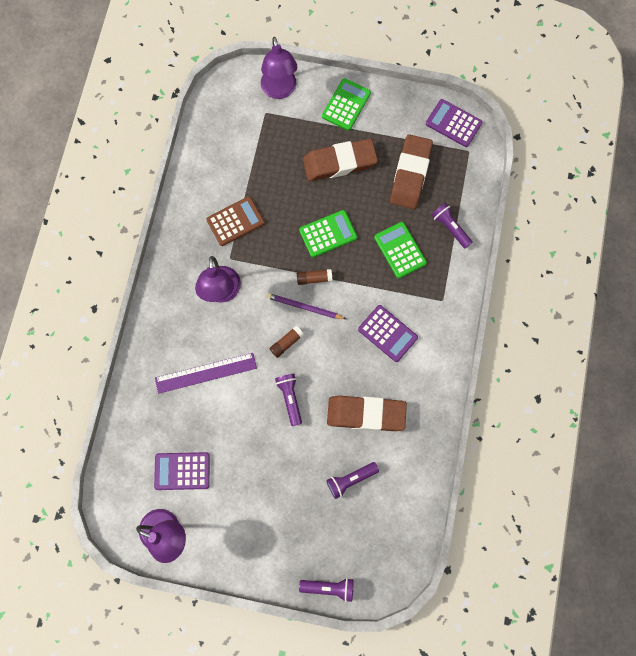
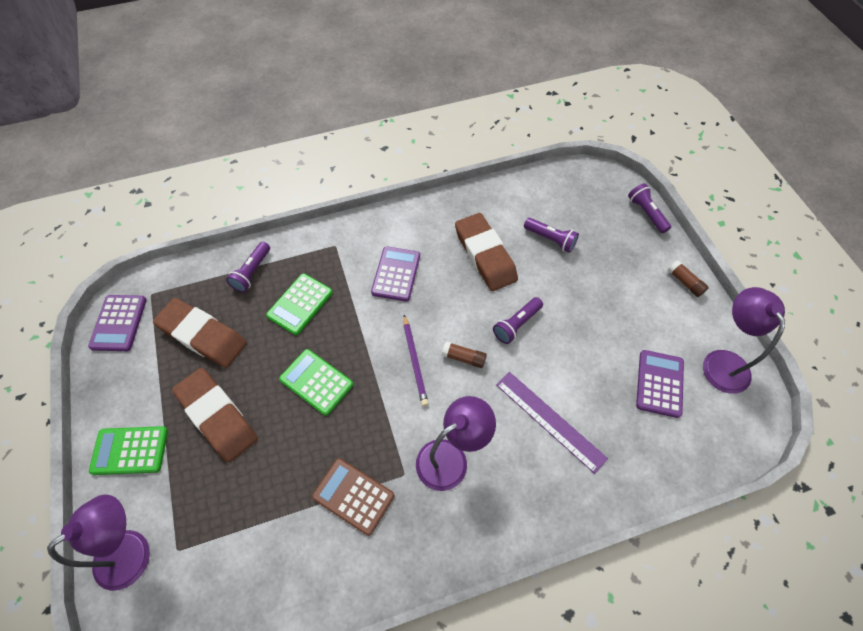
camera: 120 degrees left, 15 degrees down
purple calculator [154,452,210,490] -> purple calculator turned 135 degrees counterclockwise [636,350,684,418]
brown glue stick [297,269,332,285] -> brown glue stick moved to [668,260,709,297]
brown eraser [390,134,433,209] -> brown eraser turned 45 degrees clockwise [153,298,247,368]

